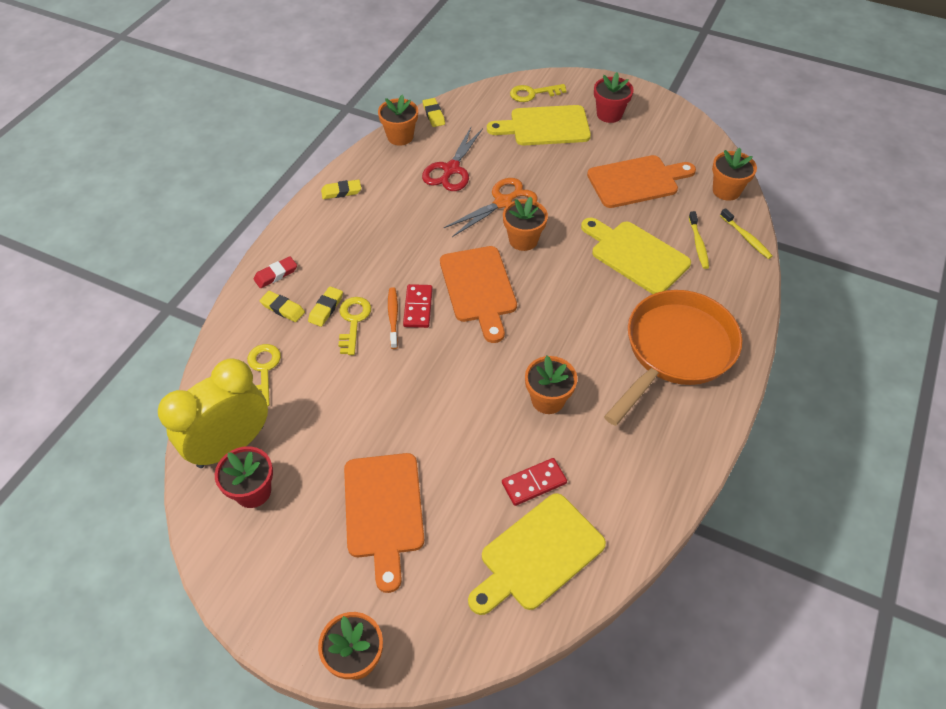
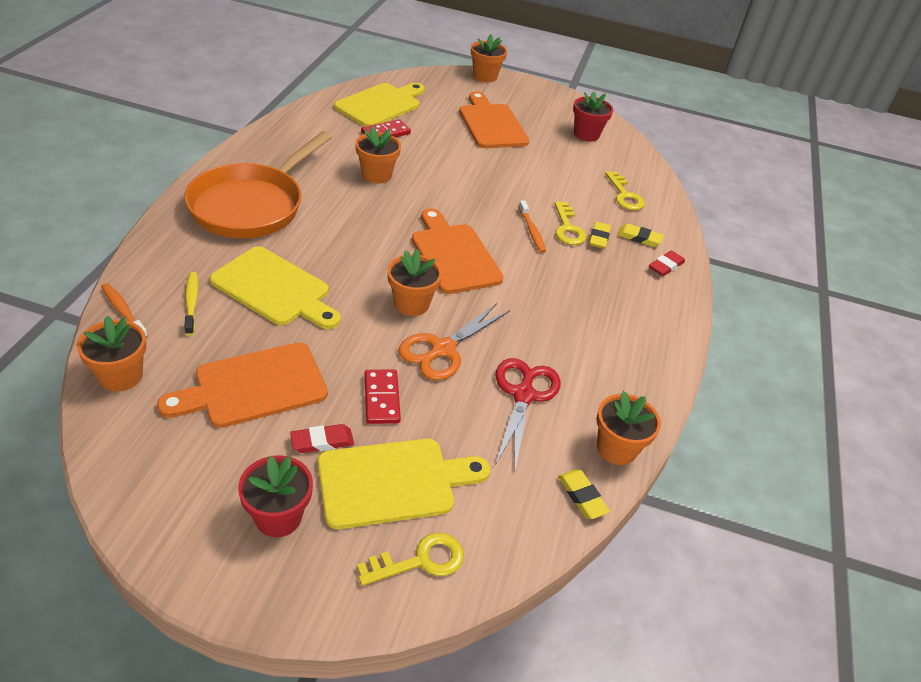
camera: 165 degrees right, 10 degrees down
yellow clock [158,359,268,468] -> none
yellow eraser [321,180,361,199] -> none
red domino [403,284,433,328] -> red domino moved to [365,370,401,424]
yellow toothbrush [720,208,773,259] -> orange toothbrush [101,283,148,338]
none -> red eraser [290,424,354,453]

